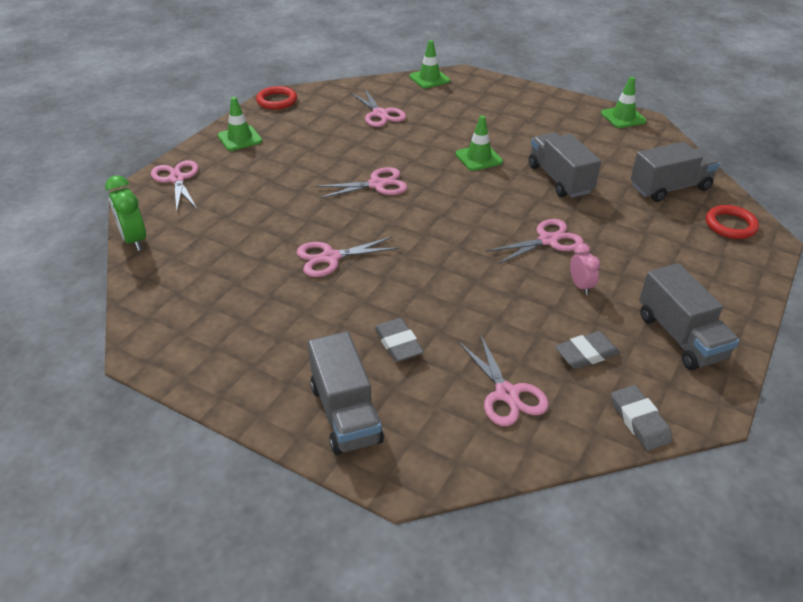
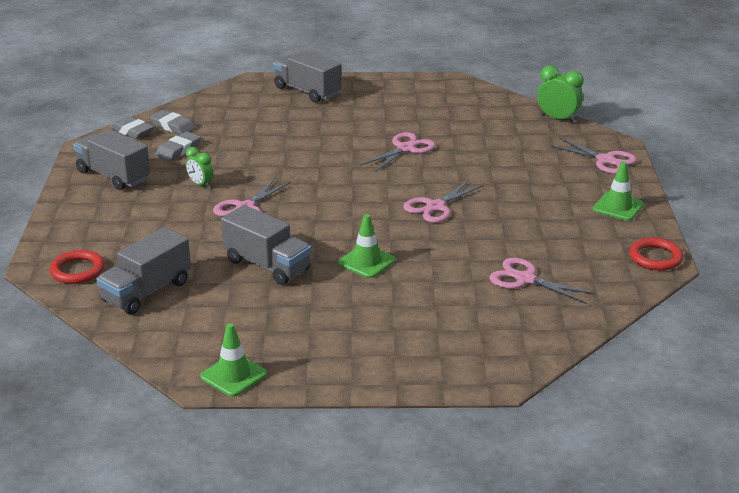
camera: 150 degrees right, 10 degrees down
grey eraser [374,318,424,362] -> grey eraser moved to [150,110,196,135]
green traffic cone [409,40,450,89] -> none
pink scissors [458,334,549,426] -> none
pink clock [570,243,601,295] -> green clock [186,147,214,189]

